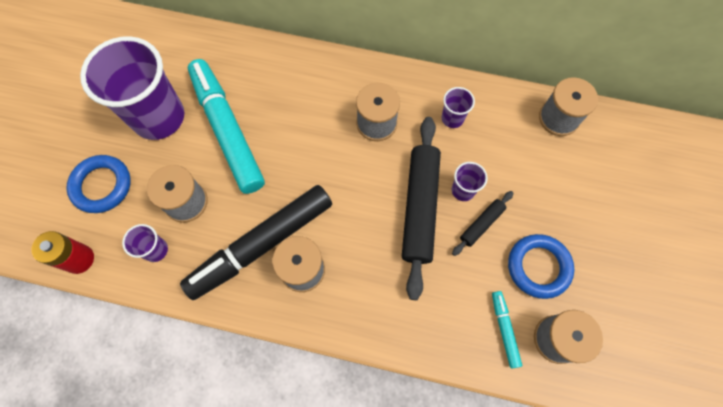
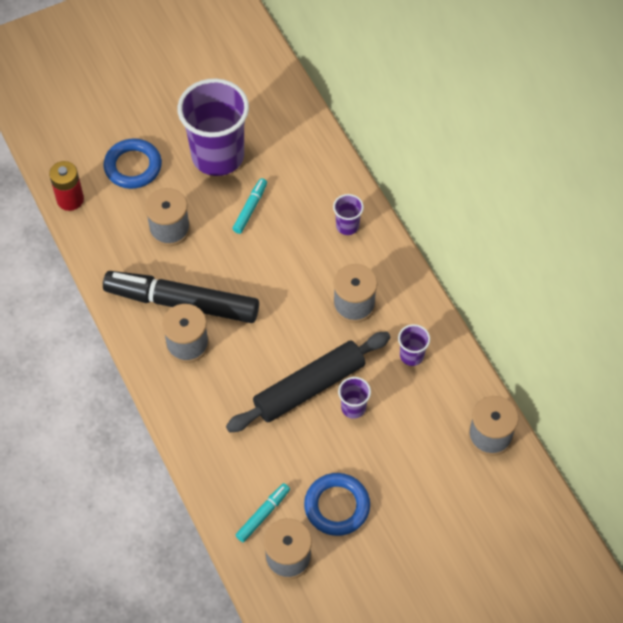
camera: 50 degrees right, 10 degrees down
purple cup [122,224,168,262] -> purple cup moved to [333,194,364,235]
turquoise marker [188,59,265,194] -> turquoise marker [232,178,267,234], size x0.43
black rolling pin [452,191,514,256] -> none

